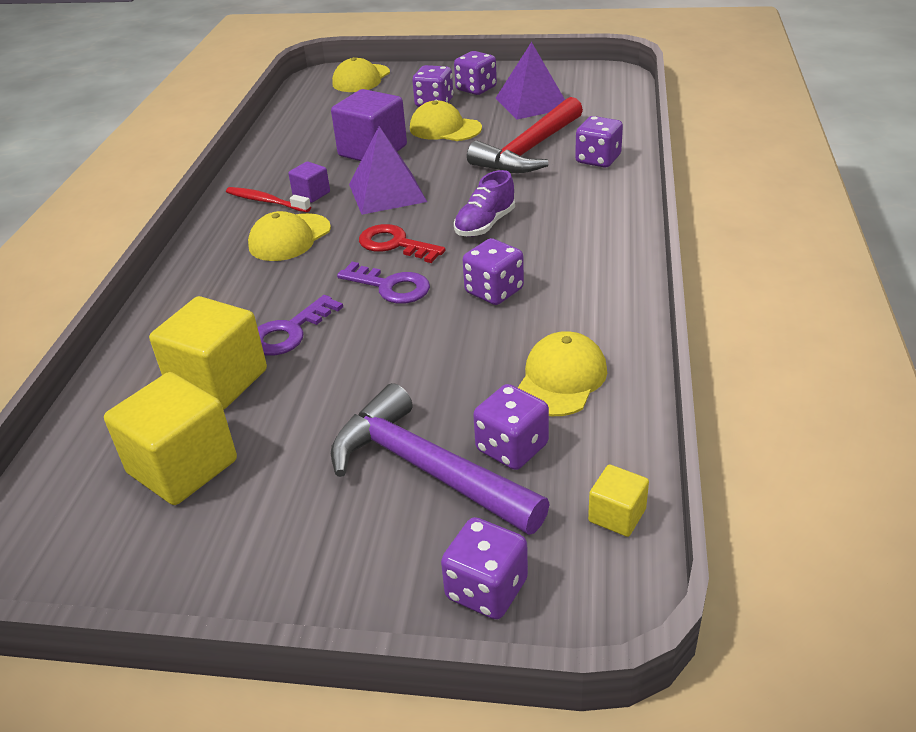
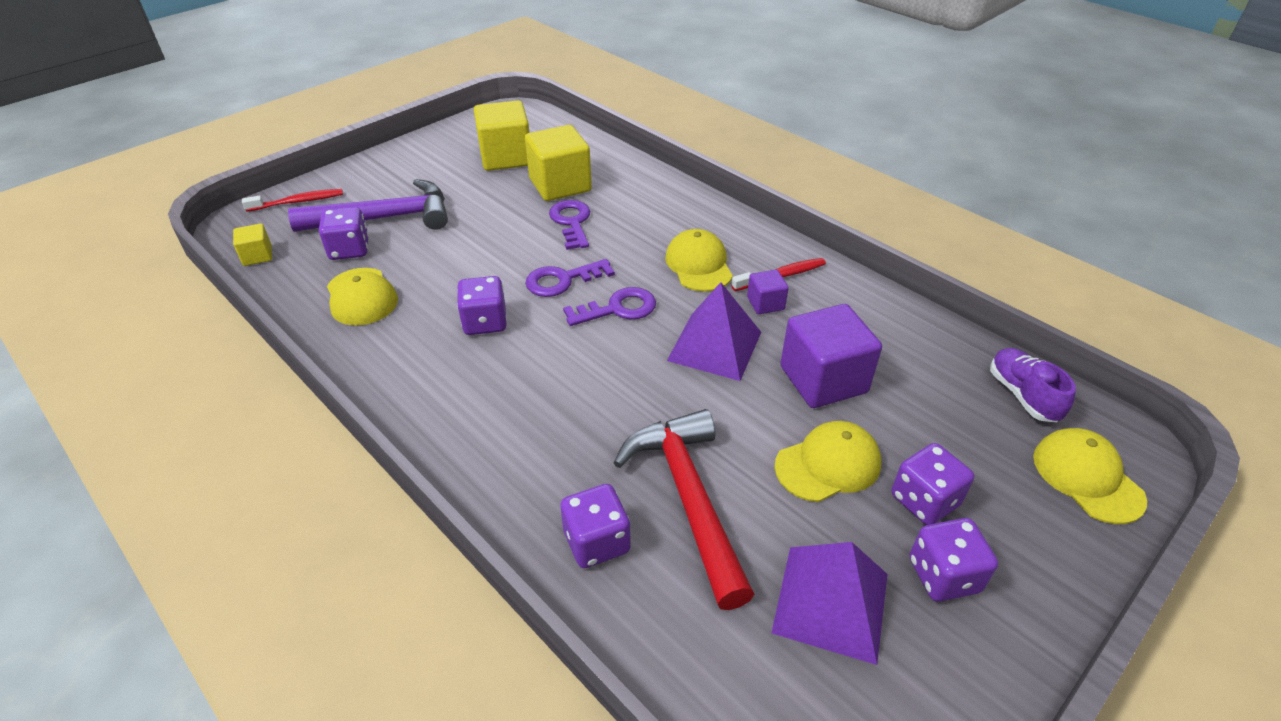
camera: 125 degrees right, 5 degrees up
red key [359,224,446,263] -> purple key [563,287,656,326]
purple dice [441,517,528,620] -> red toothbrush [242,189,343,212]
purple shoe [454,170,515,237] -> purple shoe moved to [990,348,1076,422]

